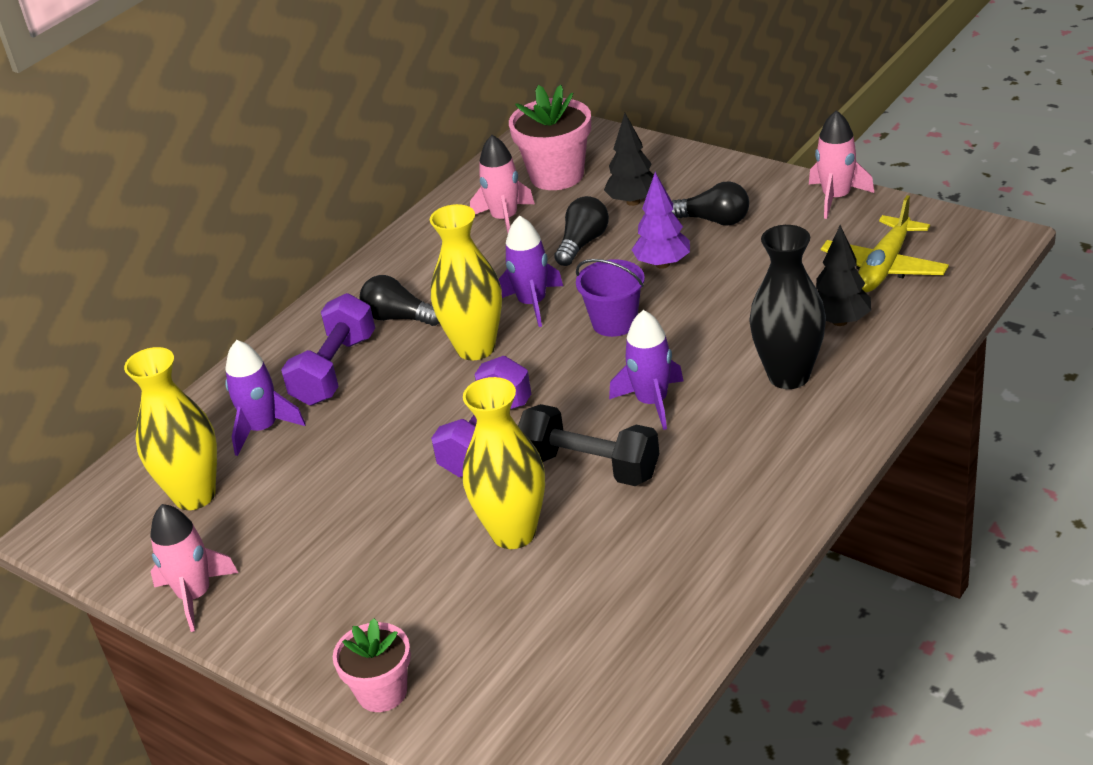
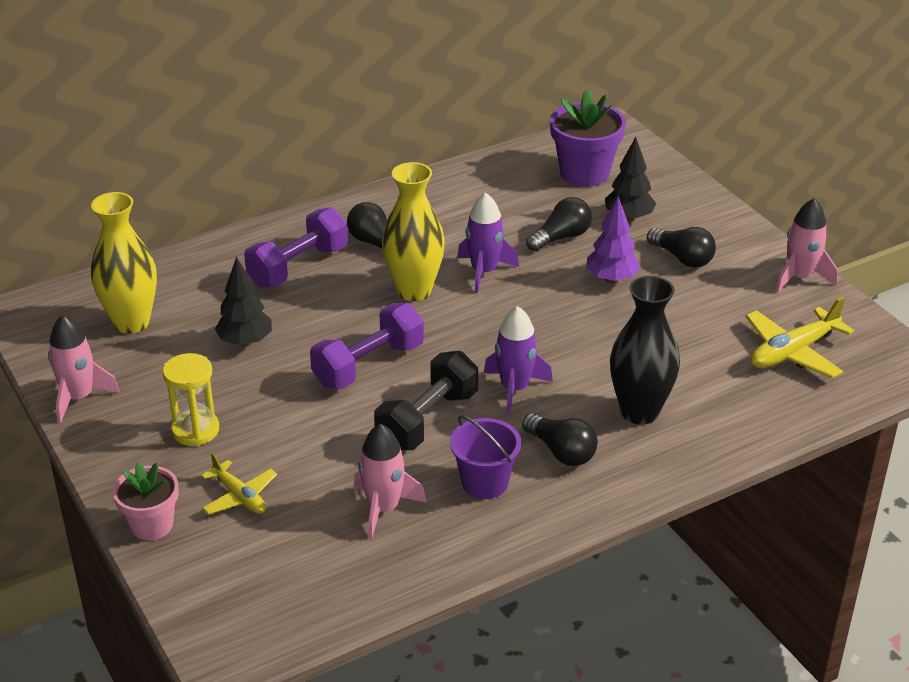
camera: 20 degrees right, 0 degrees up
purple rocket [225,340,306,456] -> none
yellow vase [463,377,545,549] -> none
pink rocket [470,135,535,233] -> pink rocket moved to [354,424,427,539]
pink flower pot [509,85,591,190] -> purple flower pot [550,89,626,187]
black dumbbell [518,404,659,486] -> black dumbbell turned 75 degrees clockwise [374,351,478,451]
purple bucket [576,259,645,337] -> purple bucket moved to [450,415,522,499]
black tree [816,225,871,326] -> black tree moved to [215,257,272,347]
none -> yellow hourglass [163,353,219,446]
none -> yellow plane [201,453,277,515]
none -> black light bulb [522,413,598,466]

